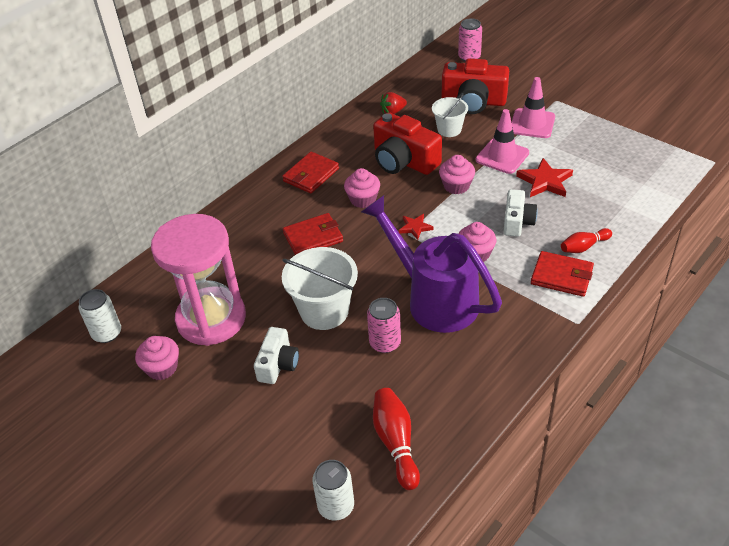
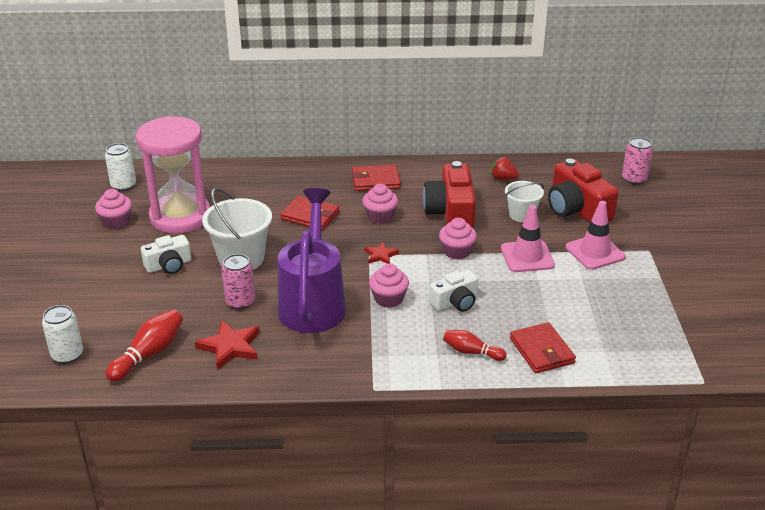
camera: 45 degrees right, 10 degrees down
red star [516,158,573,197] -> red star moved to [195,320,260,370]
red wallet [531,251,594,297] -> red wallet moved to [510,322,576,373]

